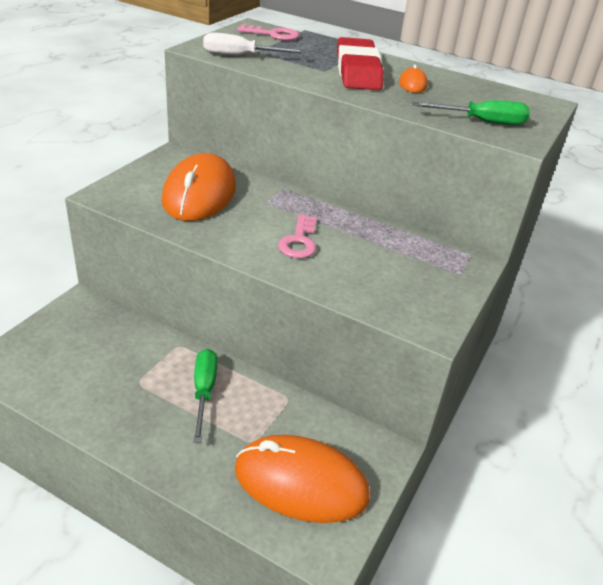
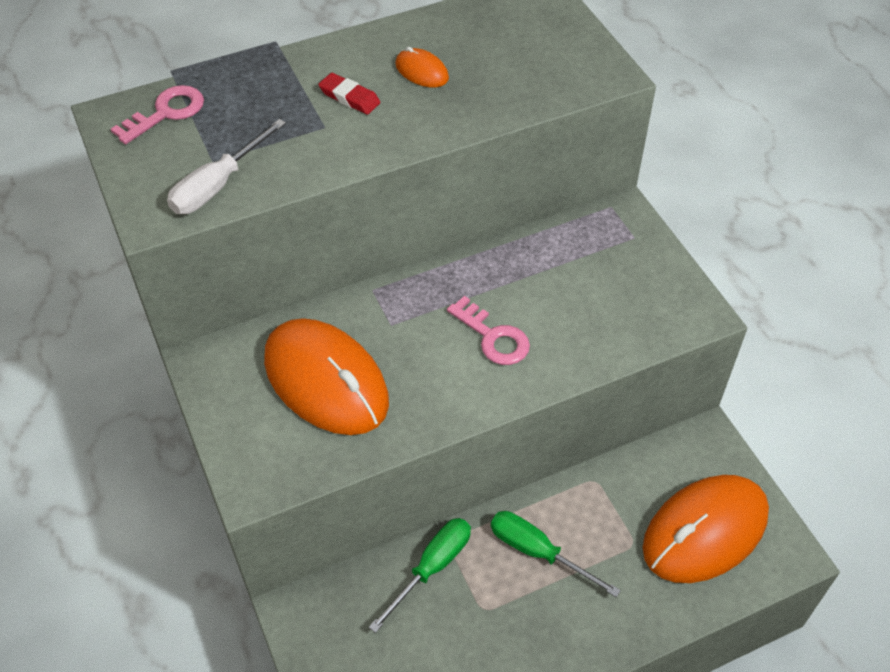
camera: 50 degrees left, 15 degrees up
red eraser [337,37,384,90] -> red eraser [319,73,380,115], size x0.44
green screwdriver [412,100,530,125] -> green screwdriver moved to [369,518,471,633]

